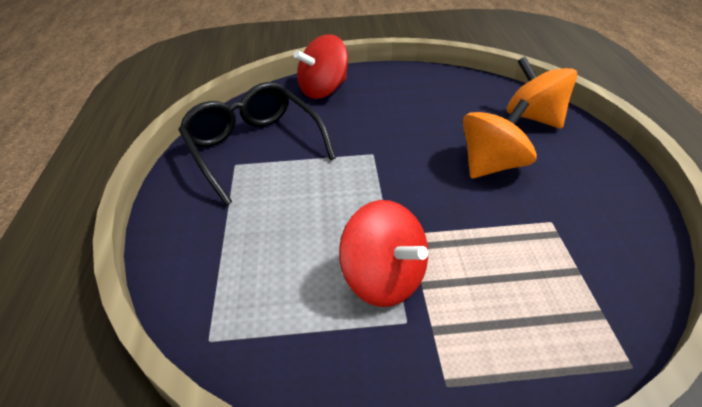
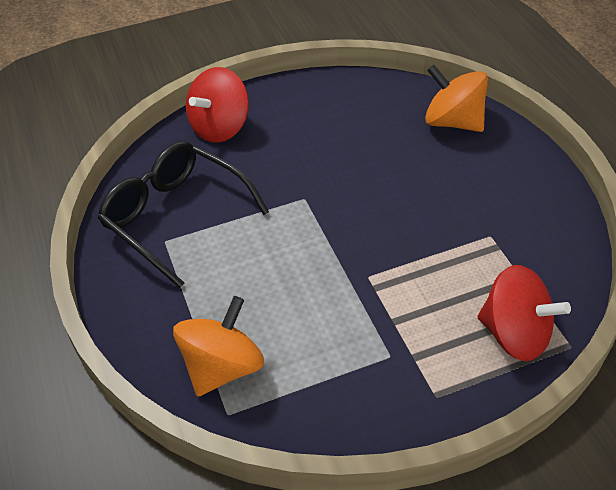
camera: 15 degrees left, 5 degrees up
red spinning top [339,200,428,307] -> red spinning top moved to [478,265,571,361]
orange spinning top [463,99,537,178] -> orange spinning top moved to [173,296,264,397]

